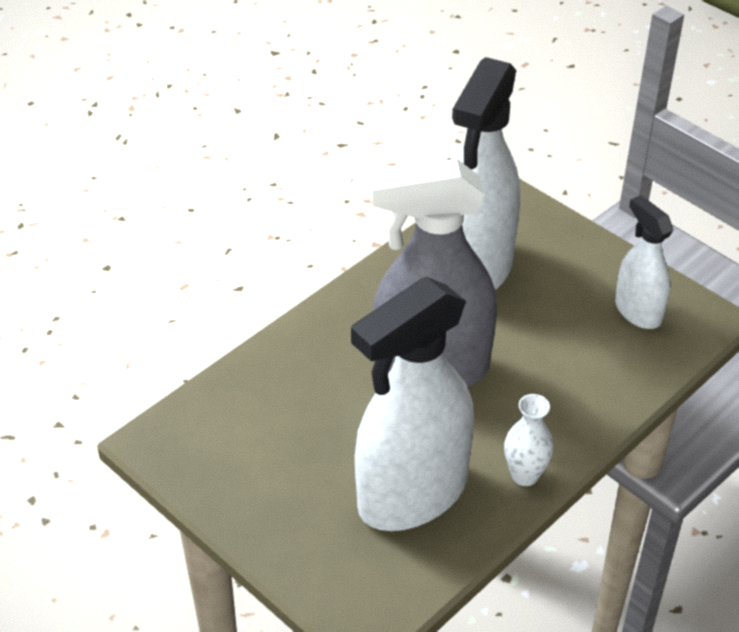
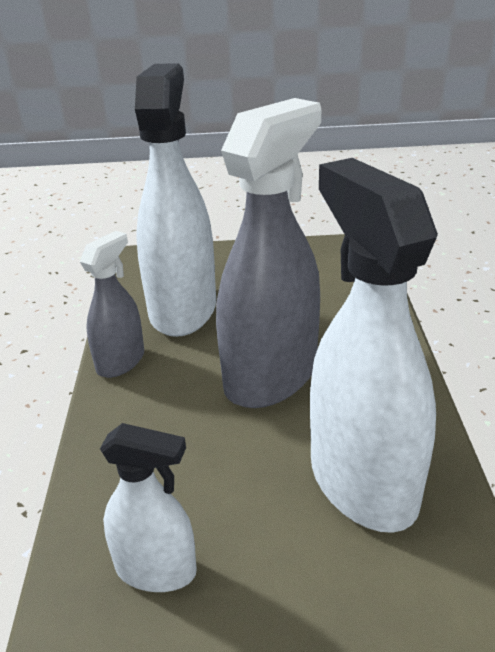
camera: 135 degrees right, 10 degrees down
white vase [504,394,554,486] -> grey spray bottle [80,231,144,378]

